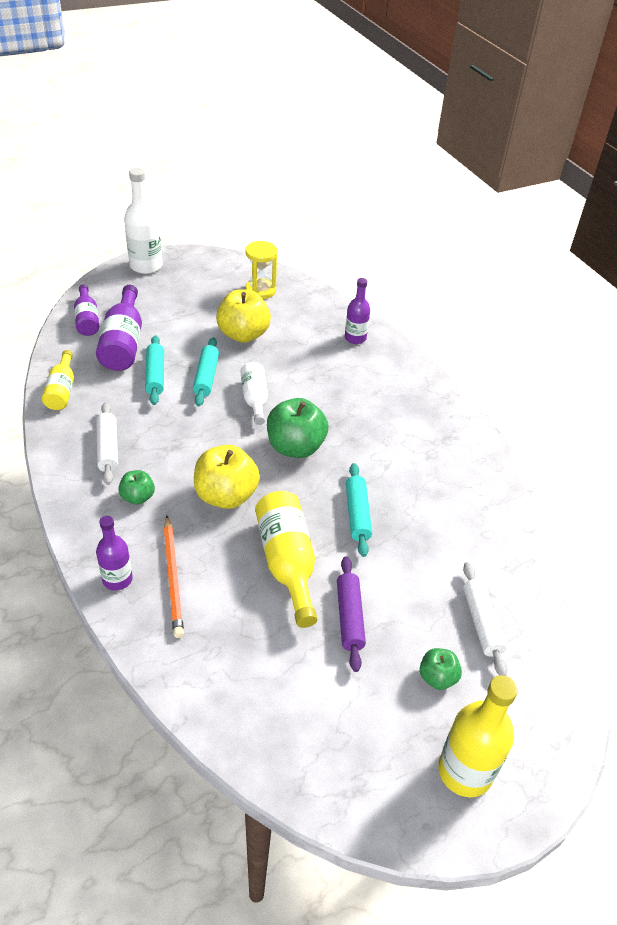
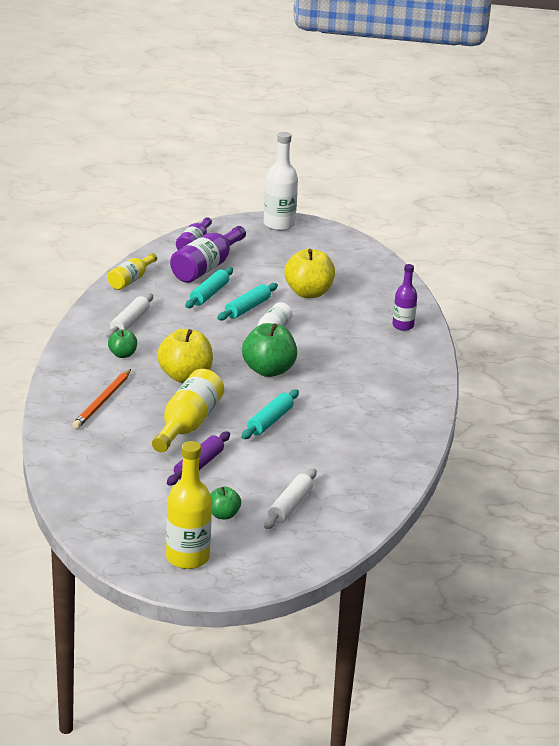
camera: 35 degrees right, 15 degrees down
purple bottle [96,516,133,591] -> none
yellow hourglass [245,241,278,299] -> none

